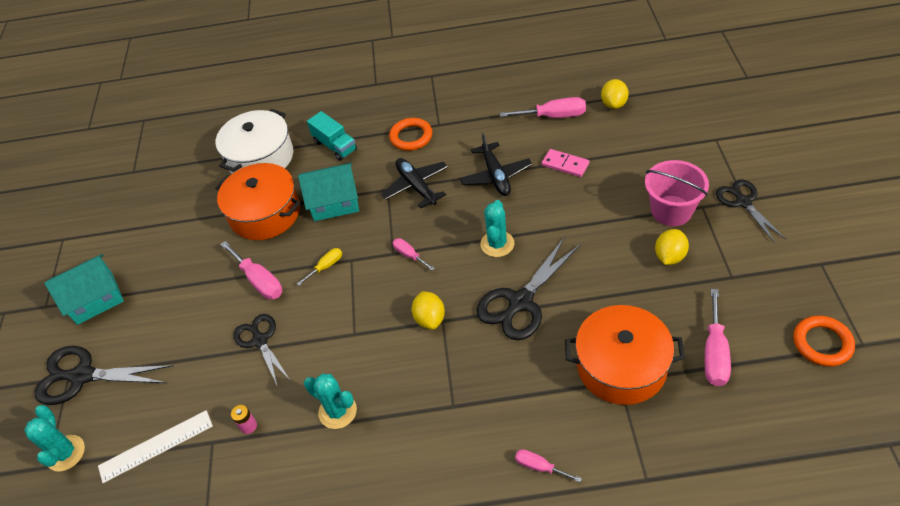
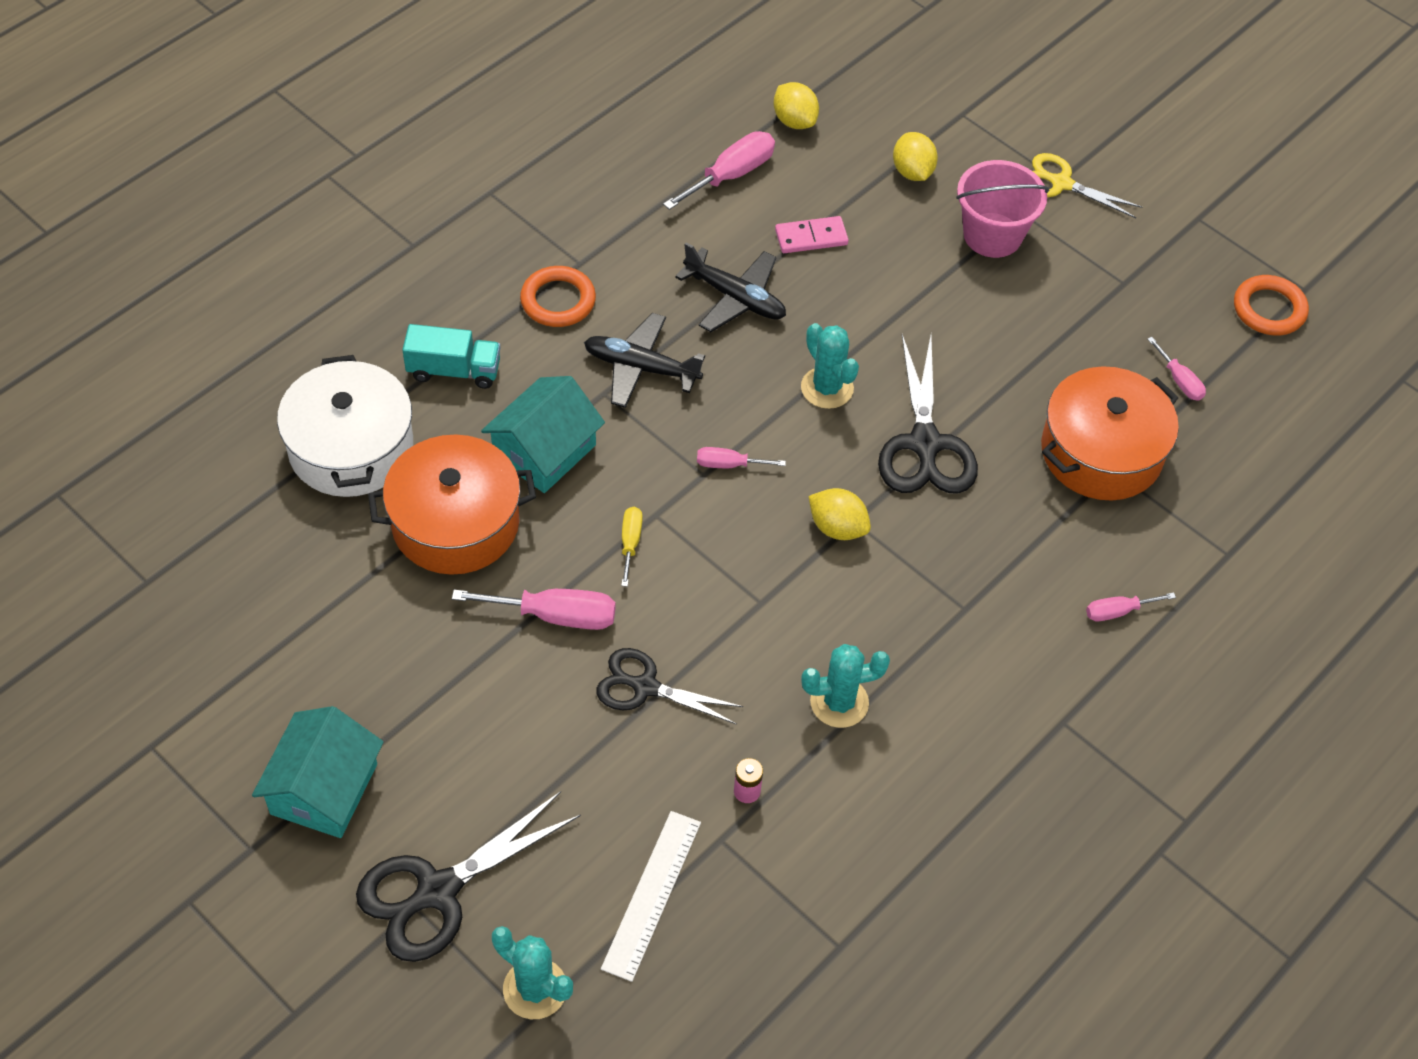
camera: 50 degrees left, 5 degrees up
yellow lemon [655,229,689,265] -> yellow lemon moved to [893,132,938,181]
pink screwdriver [705,289,731,386] -> pink screwdriver [1147,337,1206,401], size x0.57
black scissors [716,179,786,243] -> yellow scissors [1032,153,1142,218]

